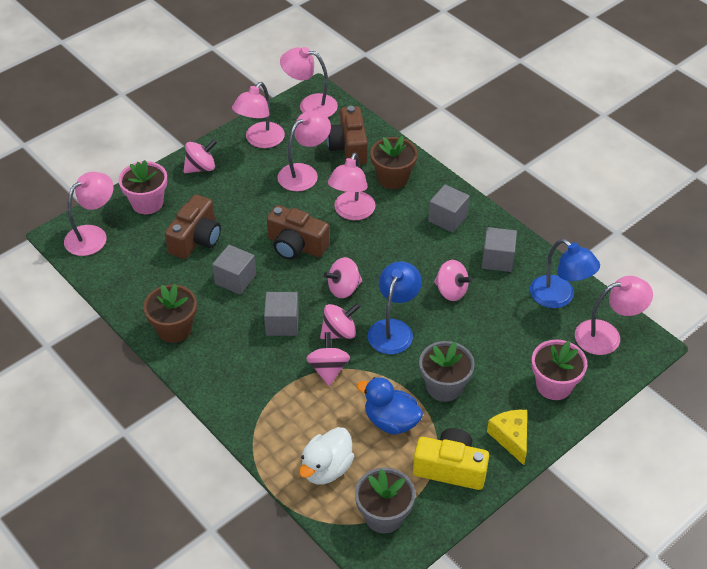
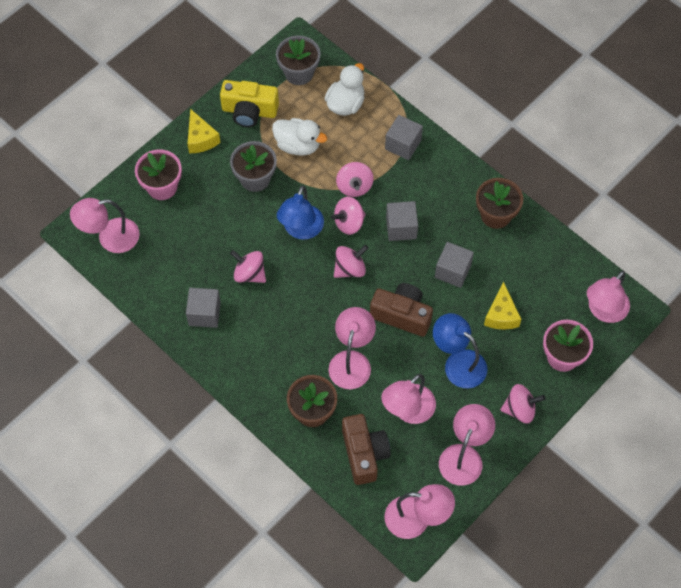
camera: 175 degrees right, 15 degrees up
brown camera [165,194,221,259] -> yellow cheese [484,281,521,330]
pink spinning top [184,139,217,173] -> pink spinning top turned 150 degrees counterclockwise [500,384,545,424]
blue duck [356,377,423,435] -> white duck [272,118,327,156]
grey cube [428,185,470,233] -> grey cube moved to [385,115,423,160]
blue lamp [530,239,600,308] -> blue lamp moved to [433,313,487,388]

